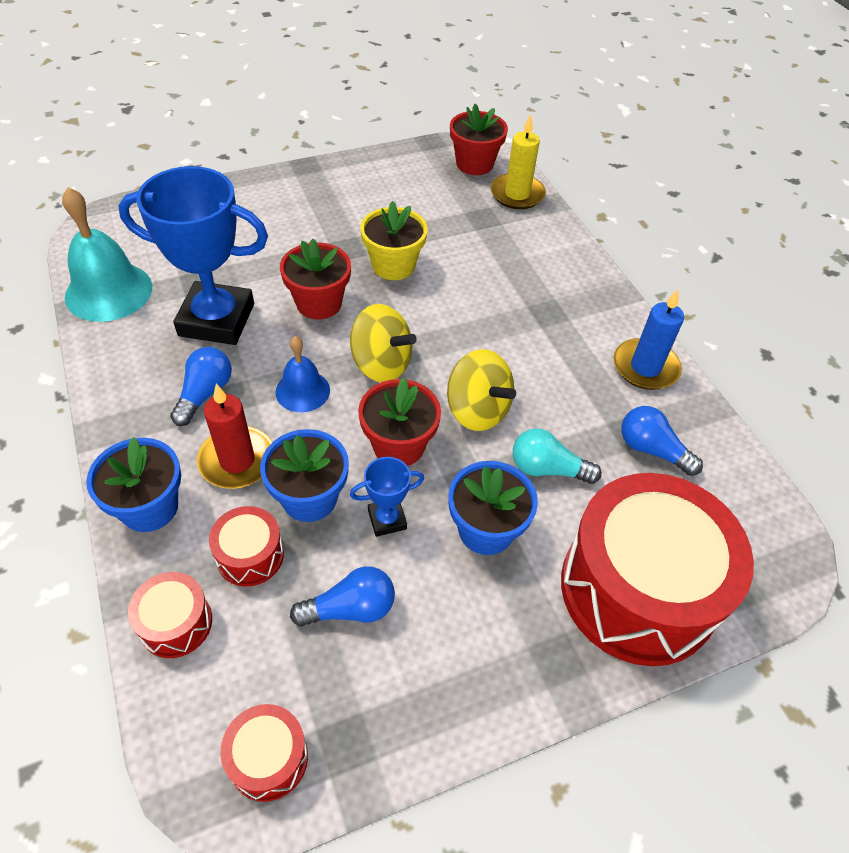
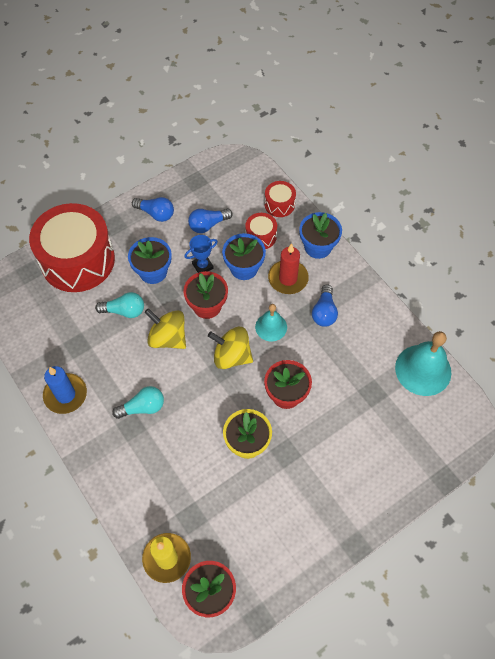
camera: 170 degrees right, 10 degrees up
blue trophy [118,166,268,345] -> none
red drum [220,704,308,802] -> none
blue bell [275,336,330,412] -> turquoise bell [255,304,287,341]
blue light bulb [621,406,703,476] -> blue light bulb moved to [132,197,174,222]
none -> turquoise light bulb [112,386,164,419]

